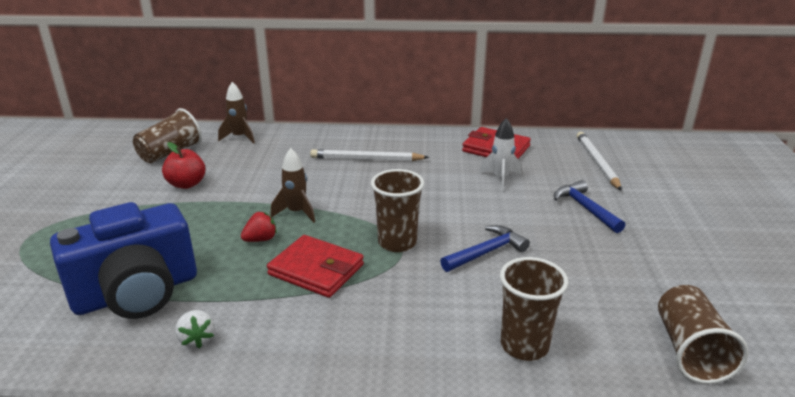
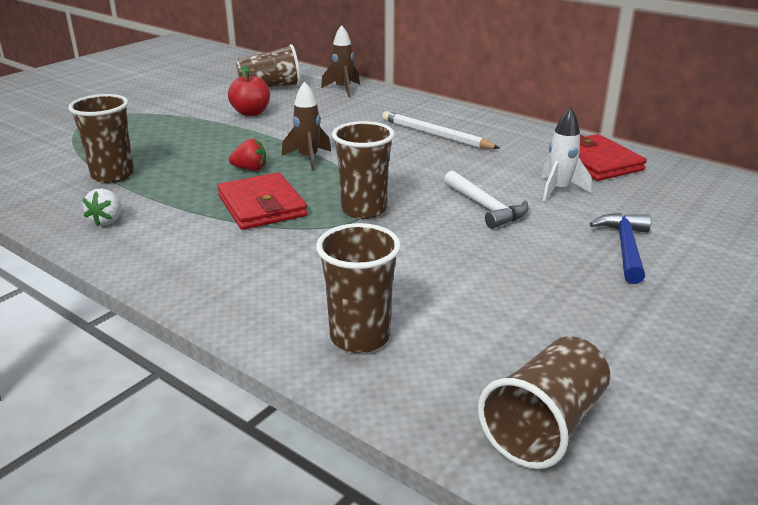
camera: 35 degrees right, 0 degrees up
blue camera [50,202,197,319] -> brown cup [68,94,134,183]
blue hammer [440,225,530,272] -> none
white pencil [576,132,622,191] -> none
none -> white hammer [444,171,529,229]

